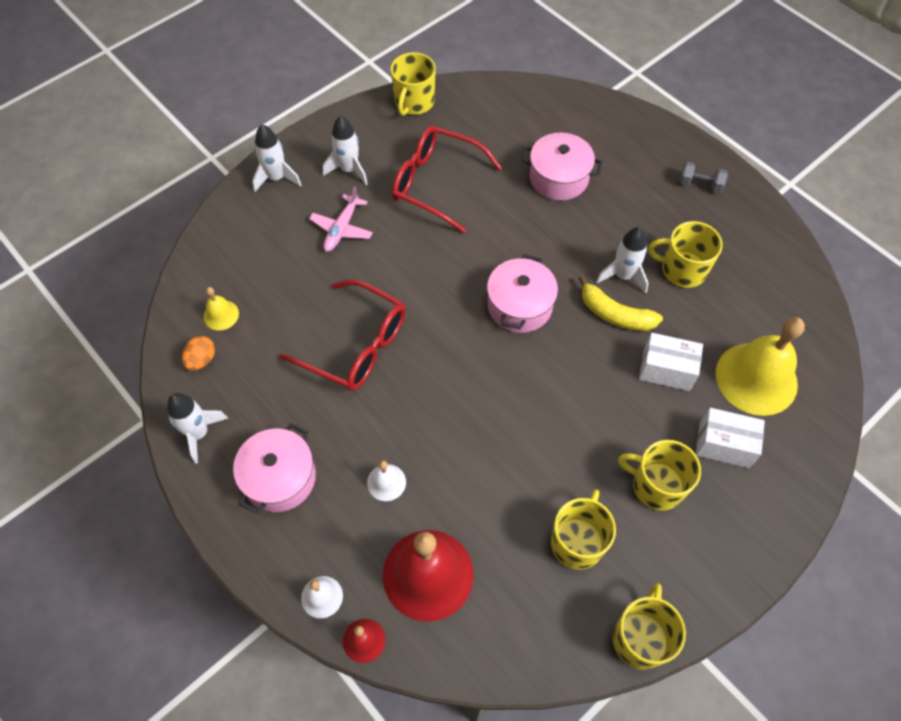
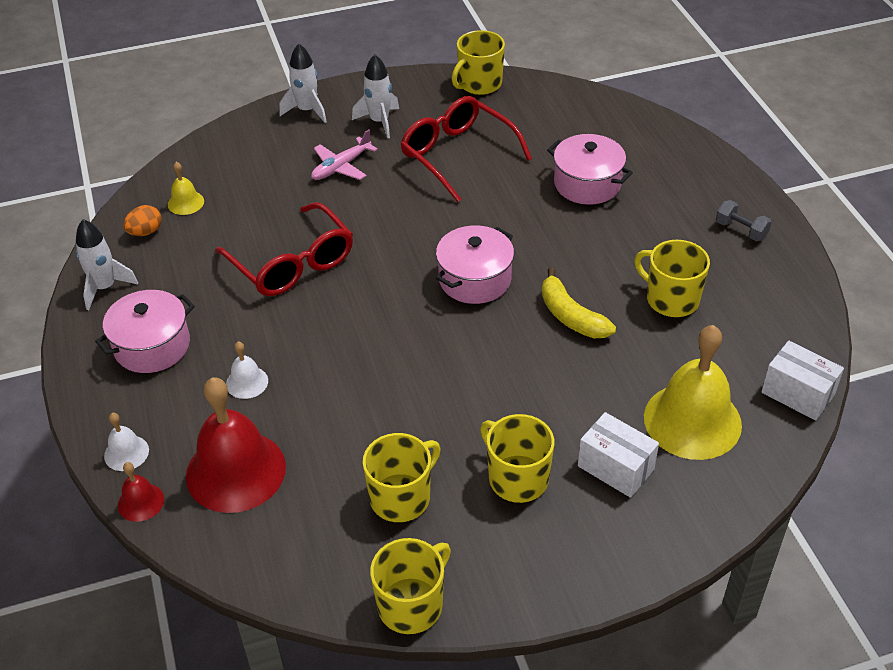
camera: 25 degrees right, 15 degrees down
white rocket [596,227,648,294] -> none
white box [639,333,703,391] -> white box moved to [761,341,844,421]

